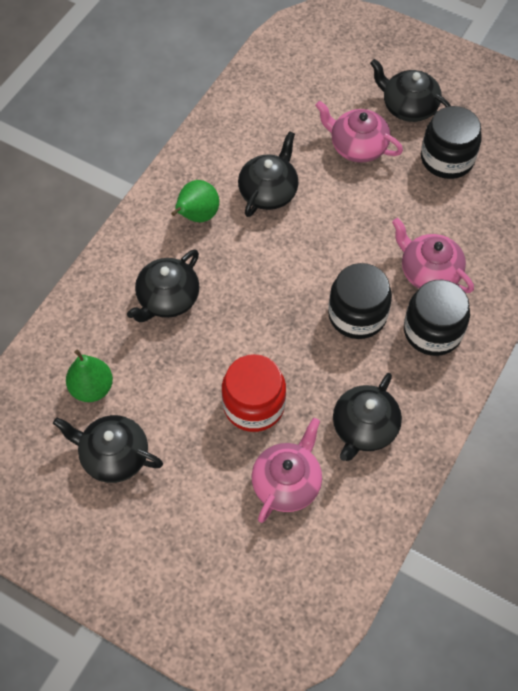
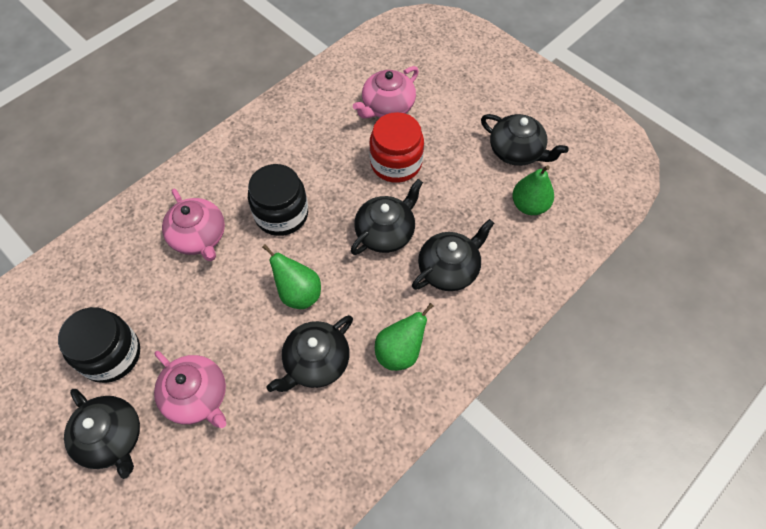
camera: 165 degrees left, 0 degrees up
black teapot [333,373,402,461] -> black teapot moved to [351,179,423,255]
black jar [404,280,470,356] -> none
none -> green pear [262,244,321,309]

